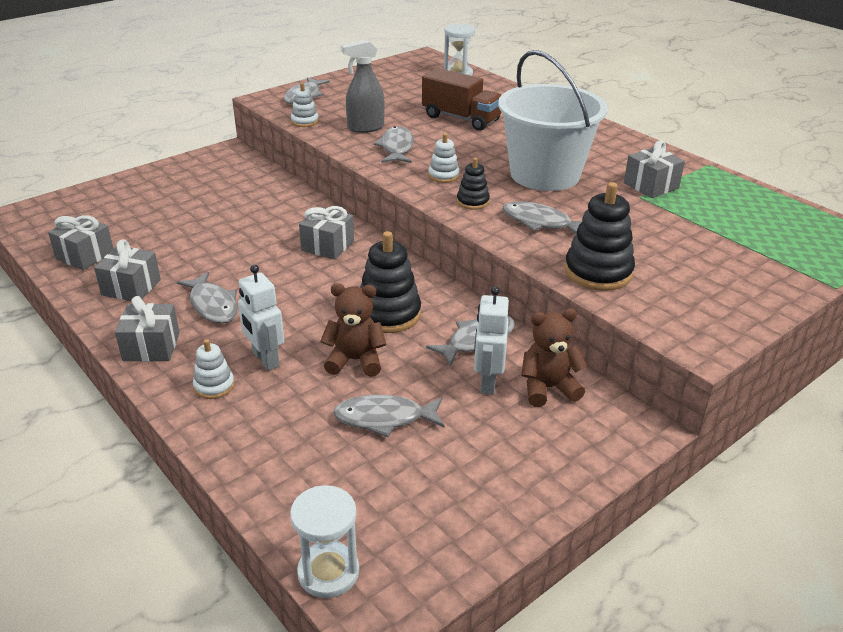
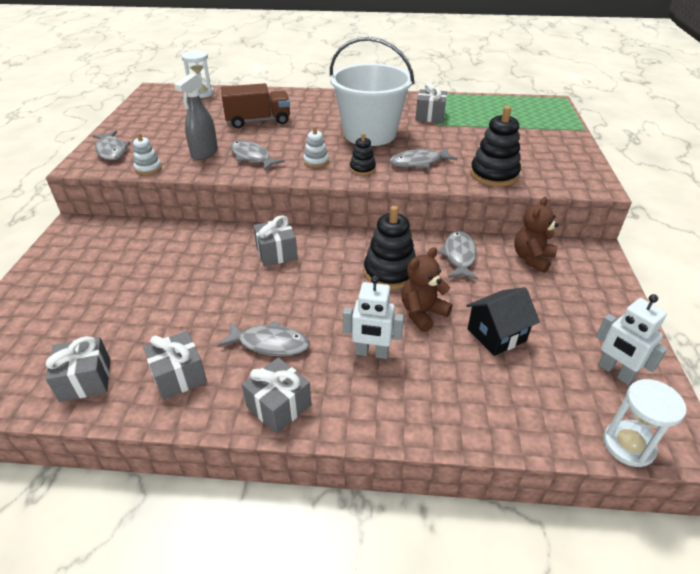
camera: 45 degrees left, 5 degrees up
white stacking toy [193,339,235,399] -> none
grey fish [333,395,444,437] -> black house [466,287,540,356]
white robot [474,286,509,394] -> white robot moved to [596,294,668,385]

